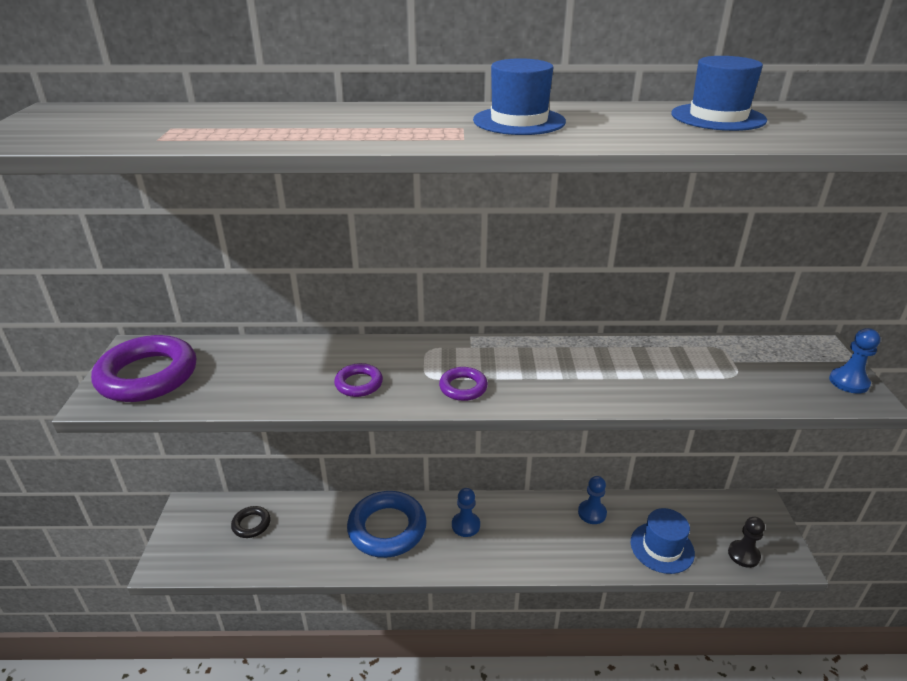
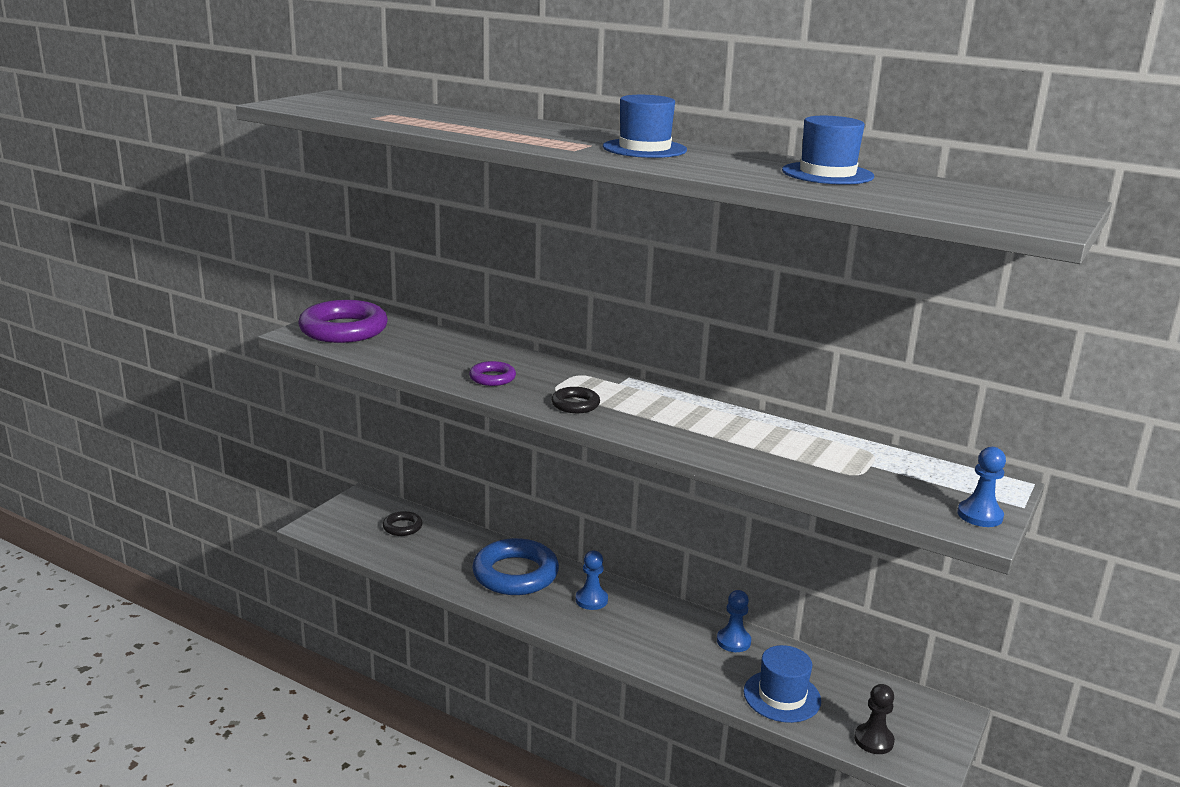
camera: 30 degrees right, 10 degrees down
purple ring [439,367,488,401] -> black ring [551,387,600,413]

